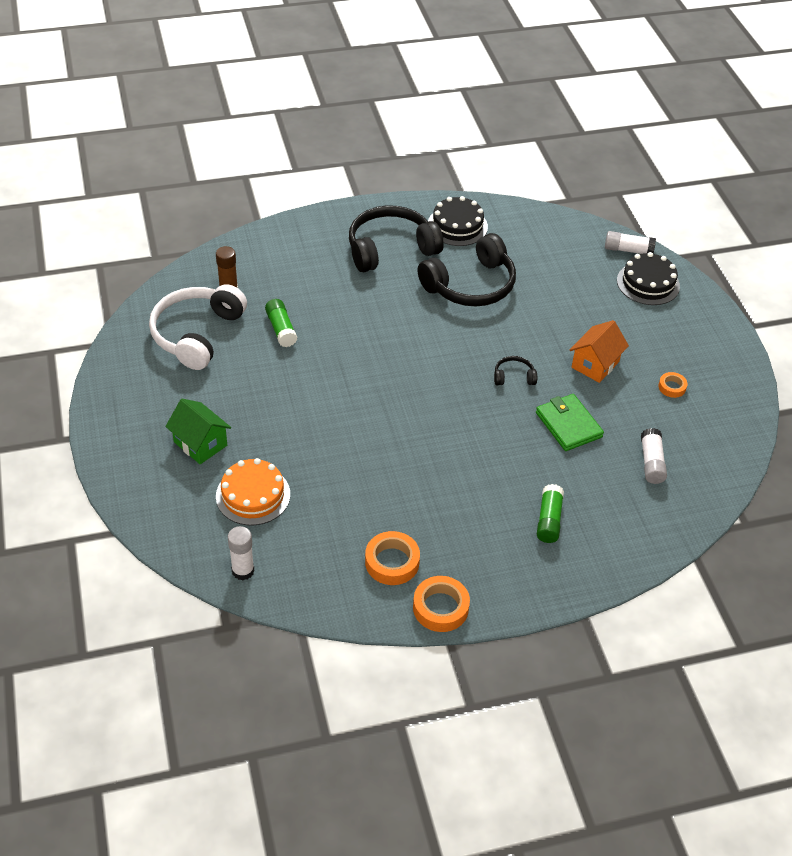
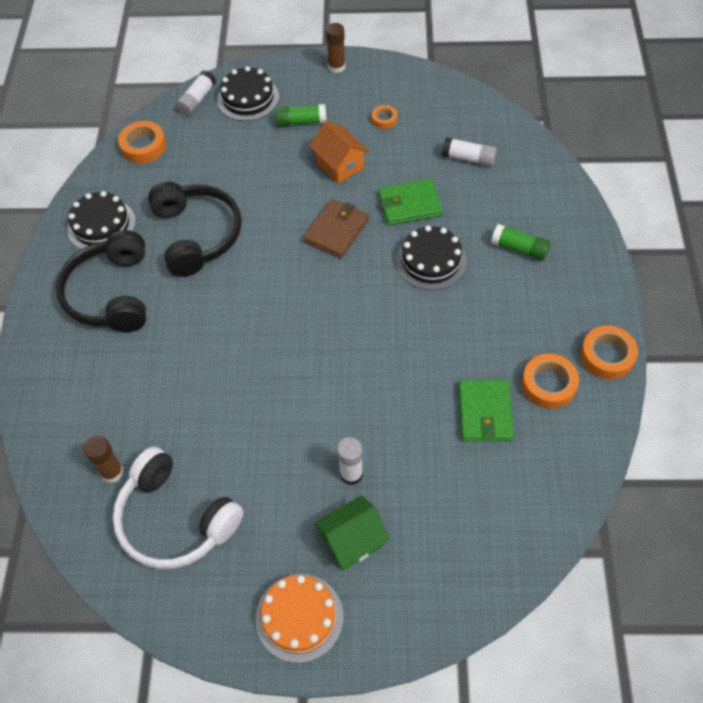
camera: 70 degrees left, 10 degrees up
orange cake [216,458,290,525] -> orange cake moved to [256,574,343,663]
white glue stick [228,526,254,580] -> white glue stick moved to [337,437,363,485]
green glue stick [265,299,297,347] -> green glue stick moved to [275,104,326,127]
black headphones [494,356,537,385] -> brown wallet [303,199,369,258]
none -> orange tape [118,121,166,164]
none -> brown glue stick [326,23,346,73]
none -> black cake [396,225,467,290]
none -> green wallet [459,380,514,441]

